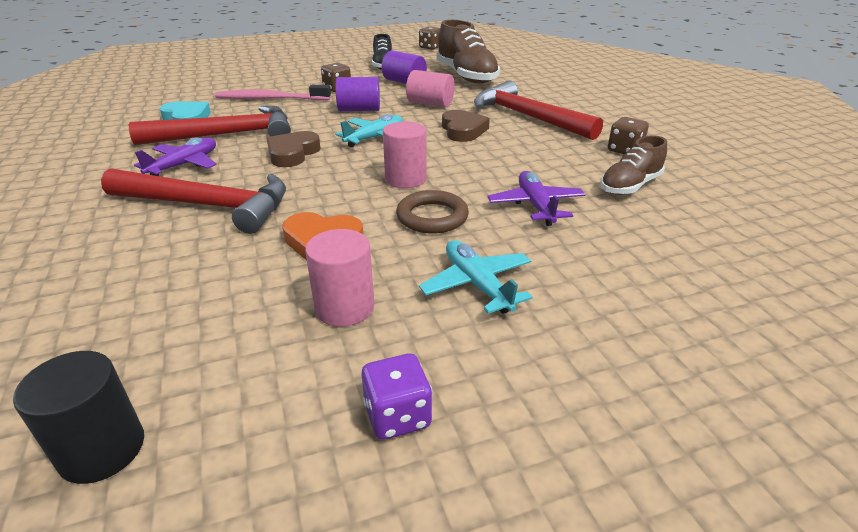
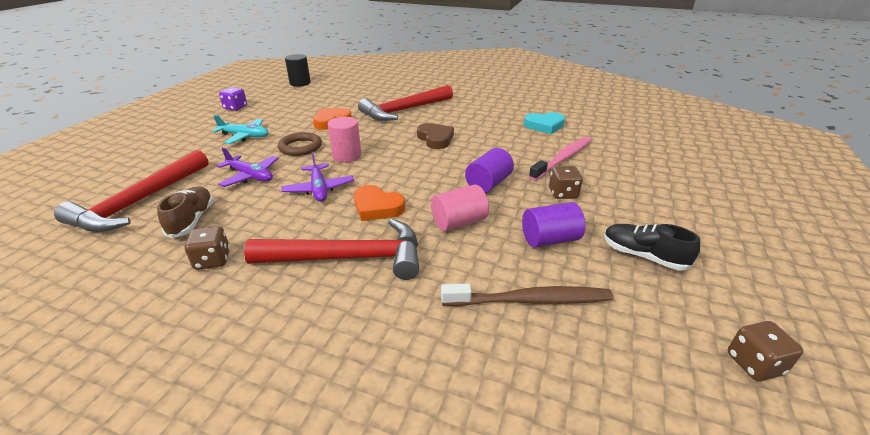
camera: 130 degrees right, 0 degrees up
red hammer [129,106,291,145] -> red hammer moved to [54,150,209,232]
purple plane [134,138,217,176] -> purple plane moved to [281,152,354,202]
pink cylinder [305,229,374,327] -> none
turquoise plane [336,114,403,147] -> none
brown shoe [436,20,500,84] -> brown toothbrush [441,283,613,306]
brown heart [442,110,490,142] -> orange heart [354,185,405,221]

